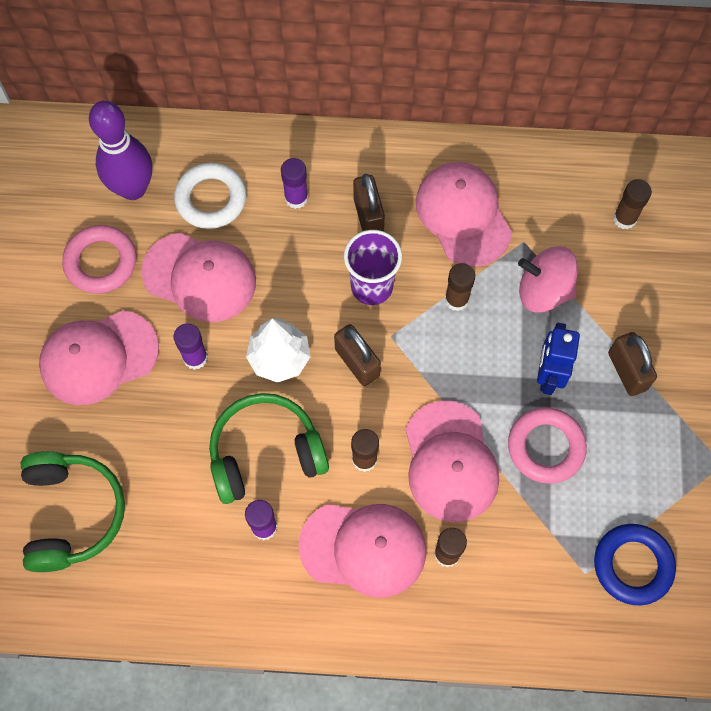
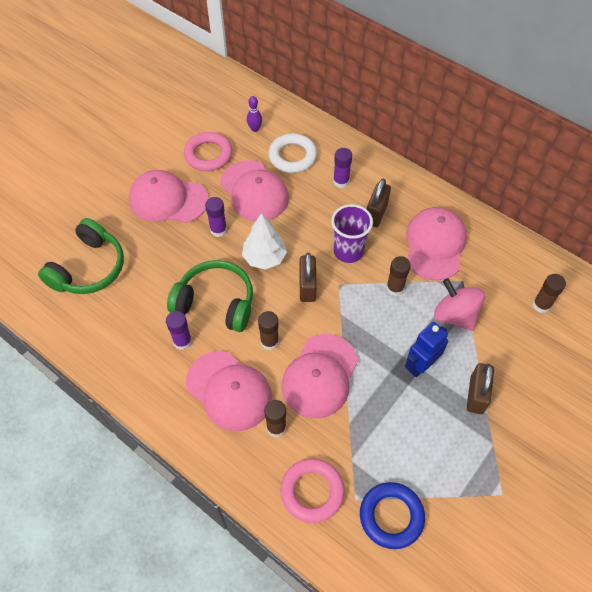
camera: 35 degrees right, 10 degrees down
purple bowling pin [89,101,152,200] -> purple bowling pin [247,96,262,132], size x0.44
pink ring [508,407,587,484] -> pink ring moved to [280,458,345,523]

